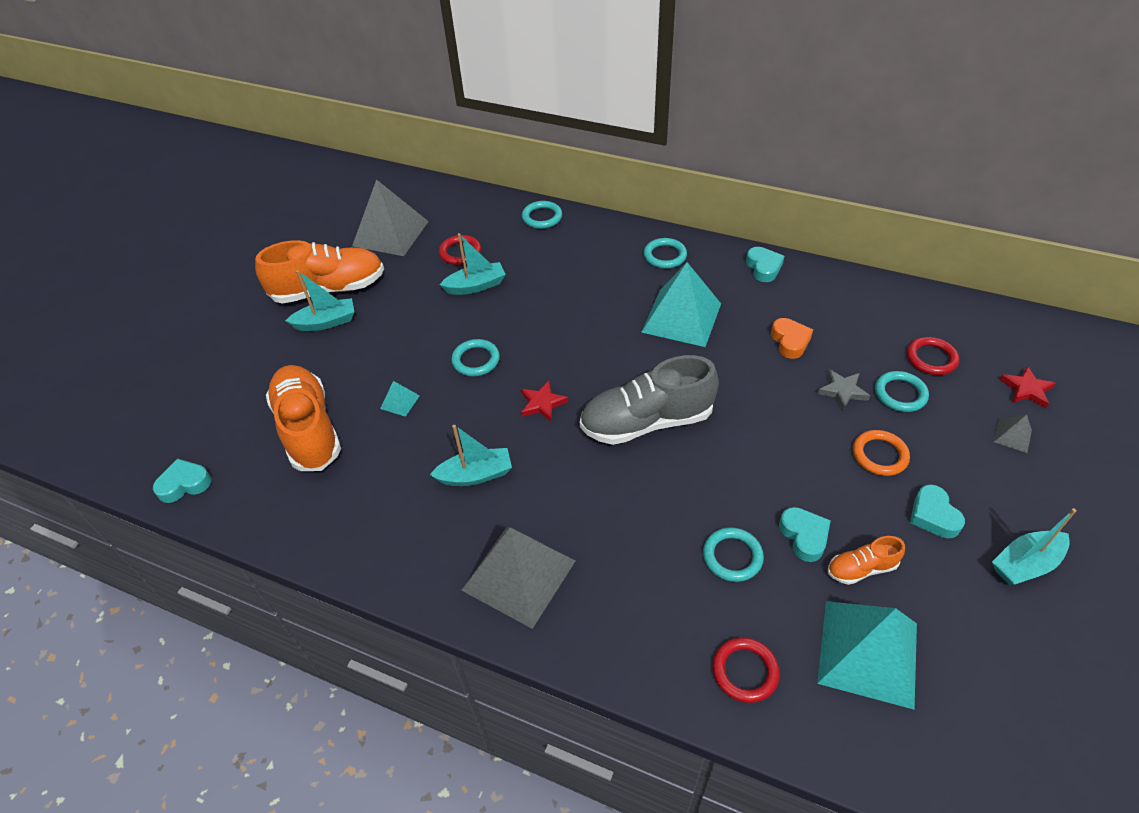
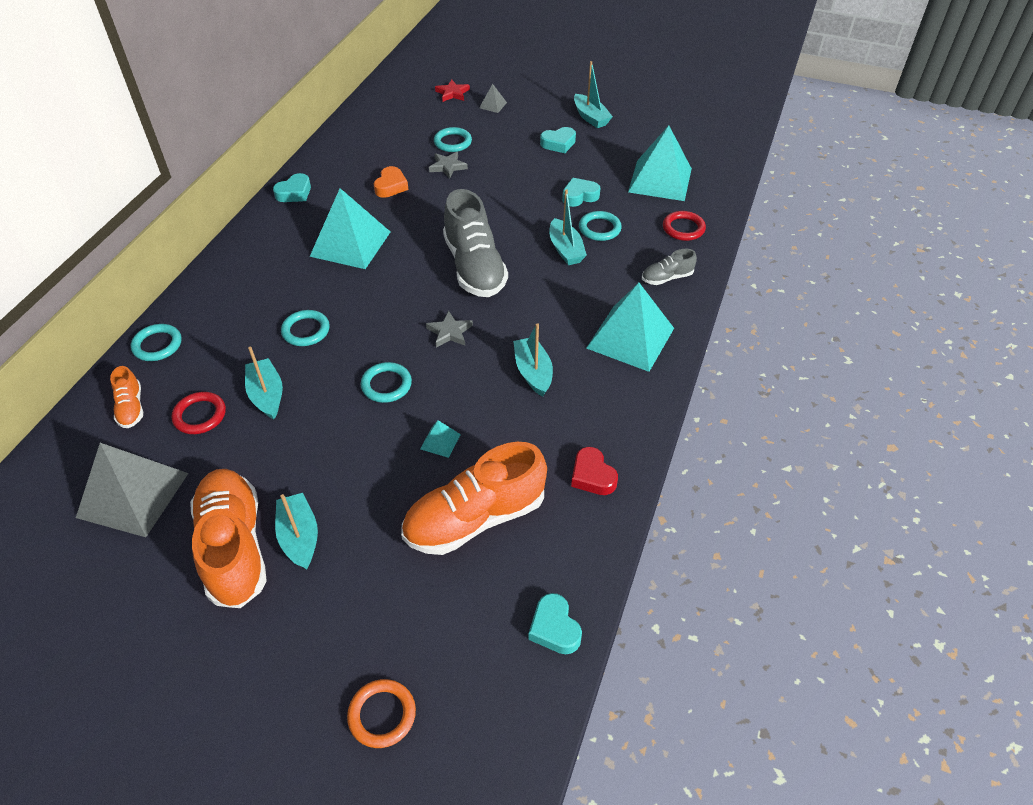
camera: 95 degrees left, 0 degrees up
grey pyramid [462,527,575,629] -> turquoise pyramid [586,283,674,372]
red star [521,381,568,422] -> grey star [426,311,473,348]
turquoise ring [644,238,687,269] -> turquoise ring moved to [281,310,330,346]
turquoise heart [746,247,784,282] -> turquoise heart turned 150 degrees clockwise [273,173,311,202]
orange heart [771,318,813,359] -> orange heart turned 120 degrees clockwise [374,166,409,198]
orange shoe [828,536,905,585] -> orange shoe moved to [110,366,143,428]
orange ring [853,430,910,476] -> orange ring moved to [347,679,416,748]
red ring [907,337,959,375] -> none
none -> turquoise boat [549,189,587,265]
none -> red heart [571,447,618,495]
none -> grey shoe [642,249,697,285]

